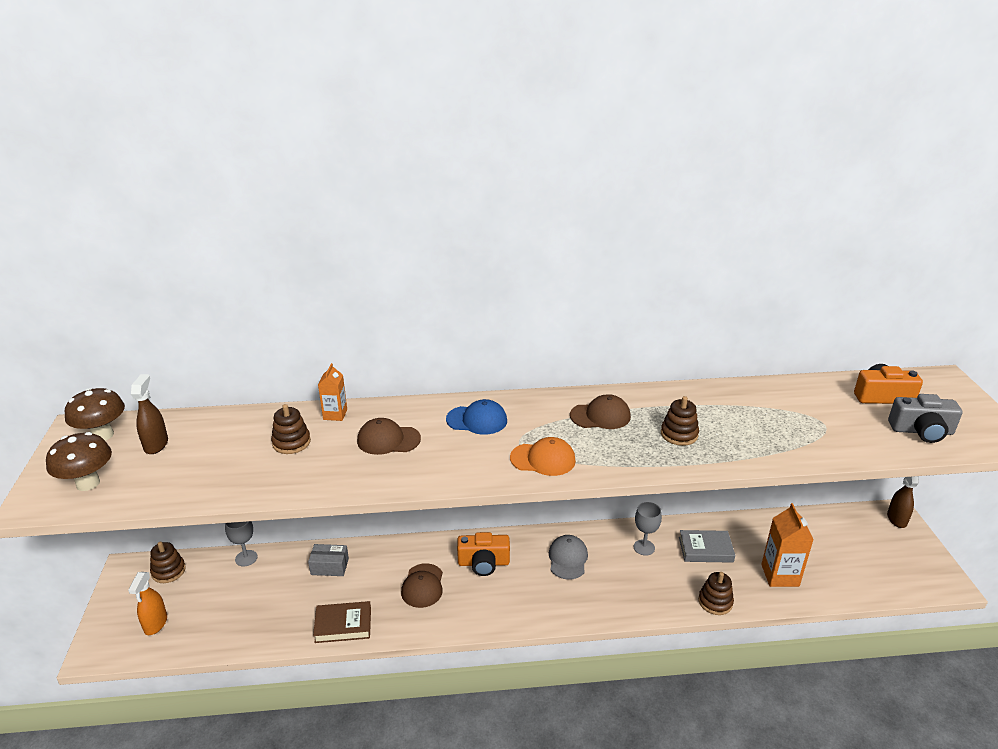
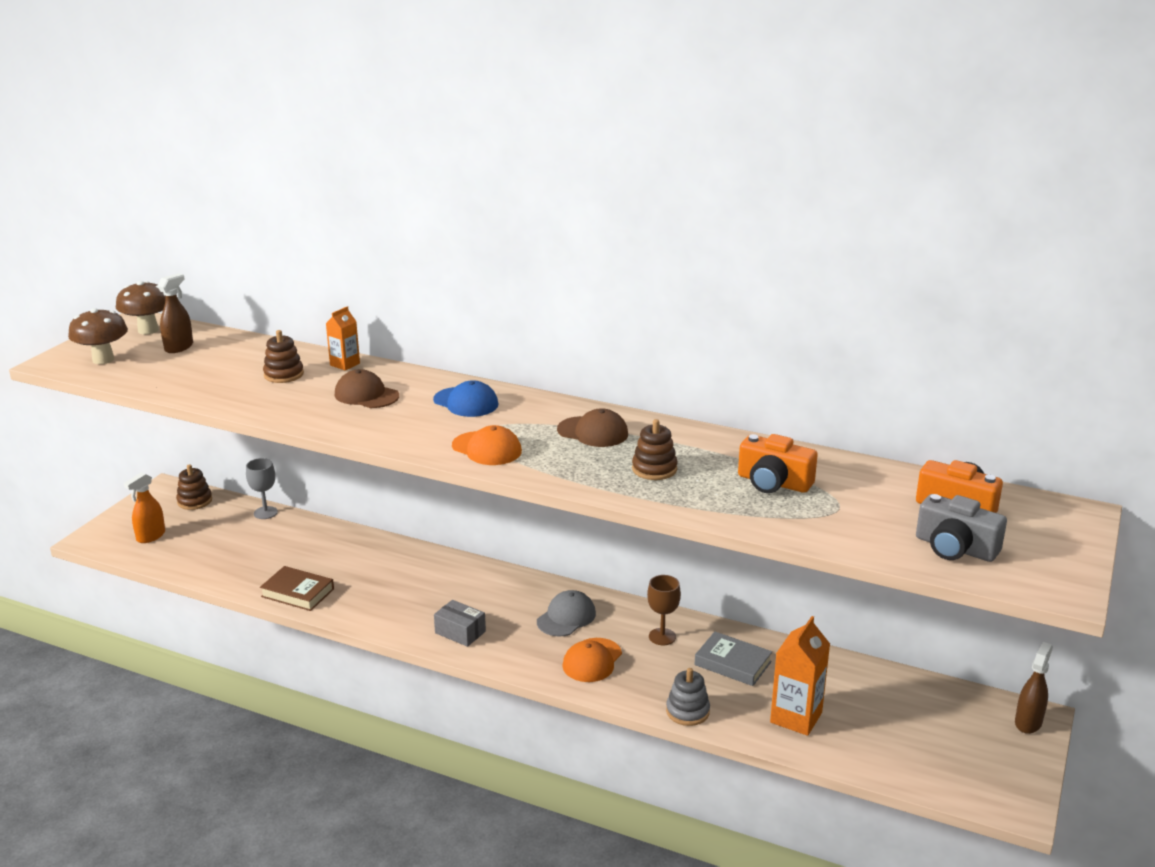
camera: 30 degrees right, 5 degrees down
grey box [308,544,349,576] -> grey box moved to [434,600,486,647]
brown cap [401,563,443,608] -> none
orange camera [457,532,510,576] -> orange camera moved to [738,434,818,493]
grey goblet [634,502,662,556] -> brown goblet [647,575,681,645]
brown stacking toy [698,572,734,615] -> grey stacking toy [666,668,710,726]
none -> orange cap [562,638,622,682]

